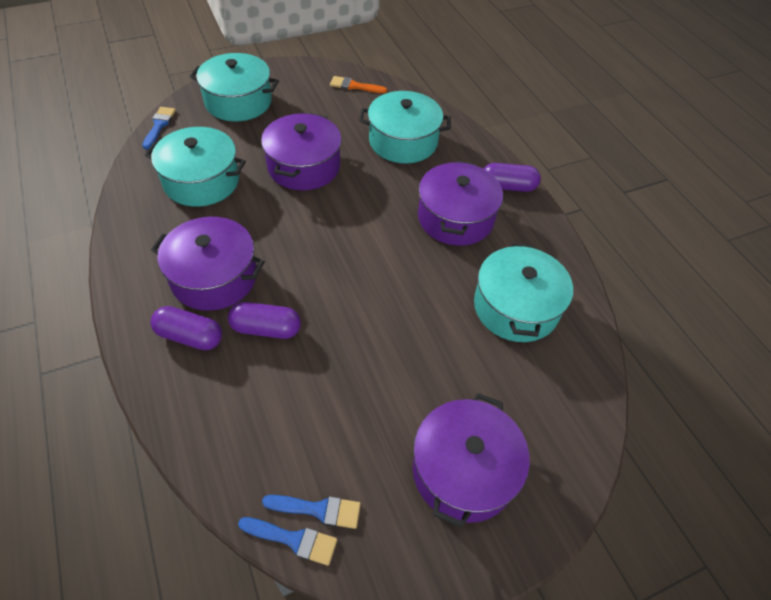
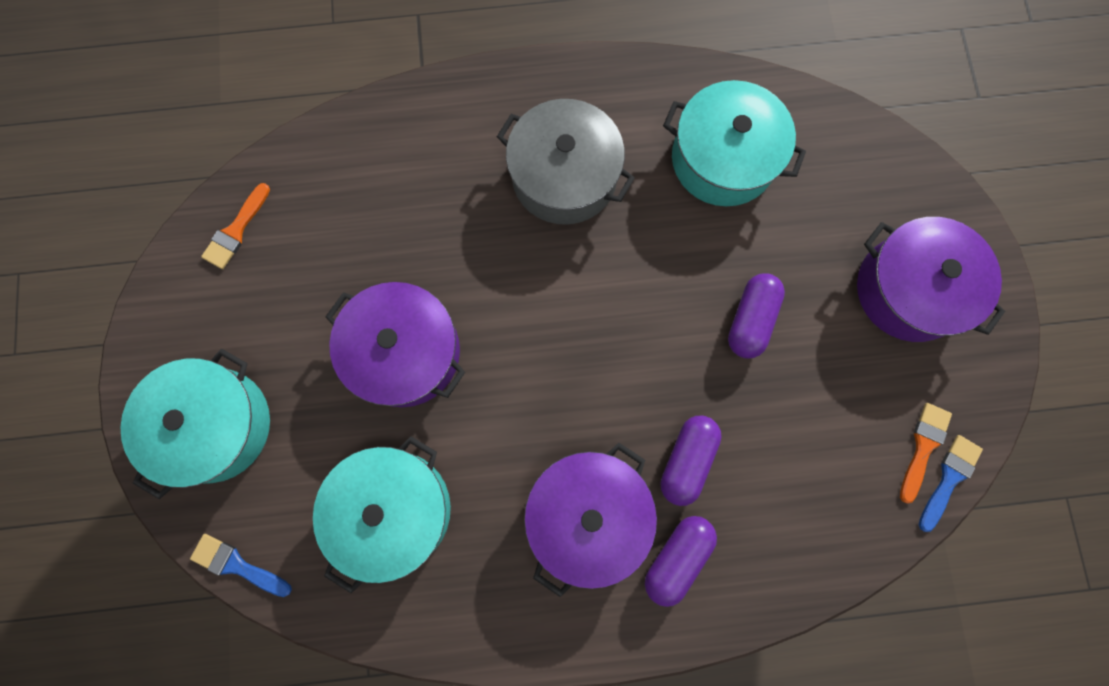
camera: 70 degrees left, 25 degrees up
blue brush [262,495,361,529] -> orange brush [900,403,952,503]
turquoise pot [359,91,451,163] -> none
purple pot [418,161,503,246] -> grey pot [497,99,635,224]
purple capsule [484,163,541,192] -> purple capsule moved to [728,274,785,359]

